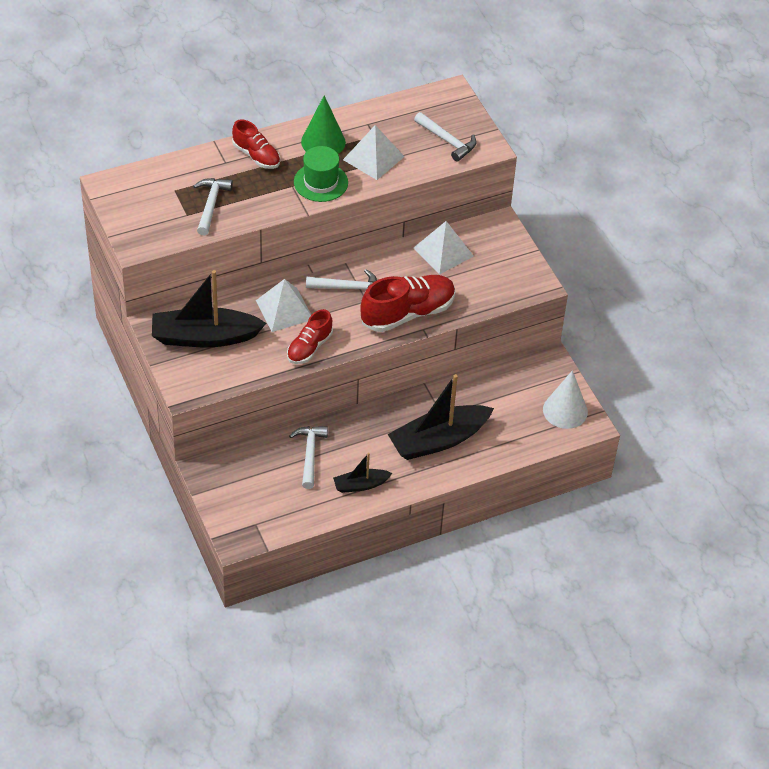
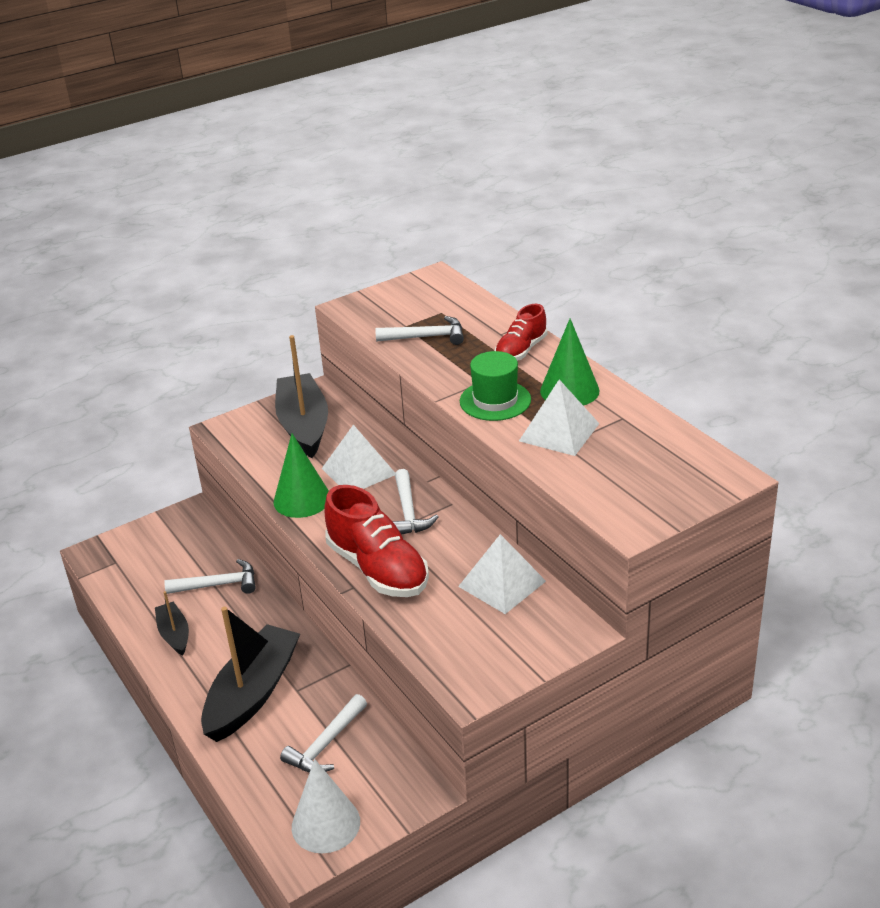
camera: 85 degrees right, 15 degrees down
red shoe [287,309,333,364] -> green cone [274,433,329,518]
black boat [388,374,494,460] -> black boat turned 60 degrees clockwise [201,607,300,742]
white hammer [414,112,476,162] -> white hammer moved to [280,694,367,773]

